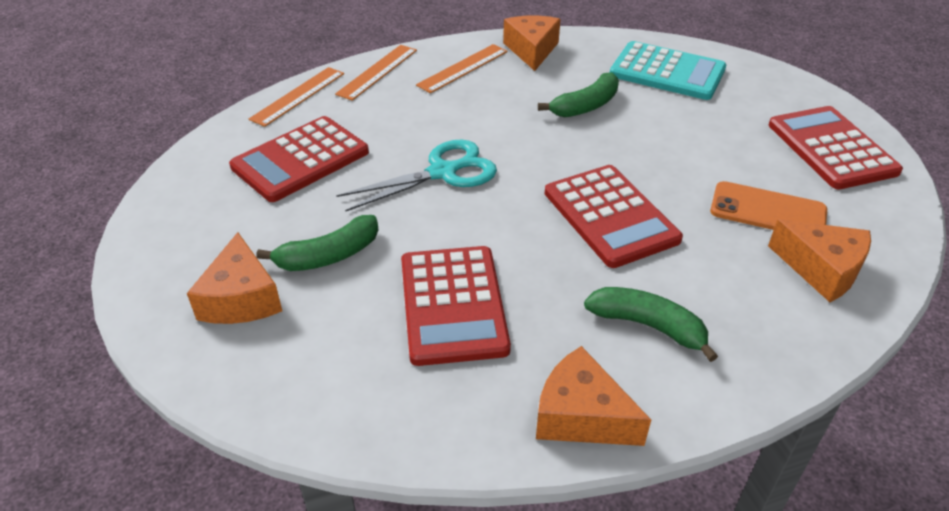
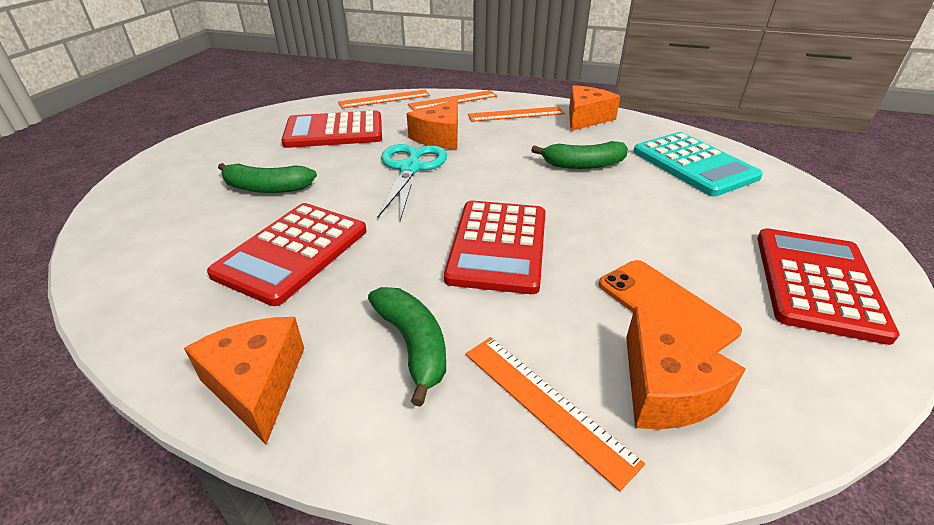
camera: 35 degrees right, 5 degrees down
orange cheese [187,232,282,324] -> orange cheese moved to [407,99,458,149]
turquoise scissors [336,140,497,211] -> turquoise scissors turned 90 degrees counterclockwise [377,144,447,221]
none -> orange ruler [466,337,645,491]

